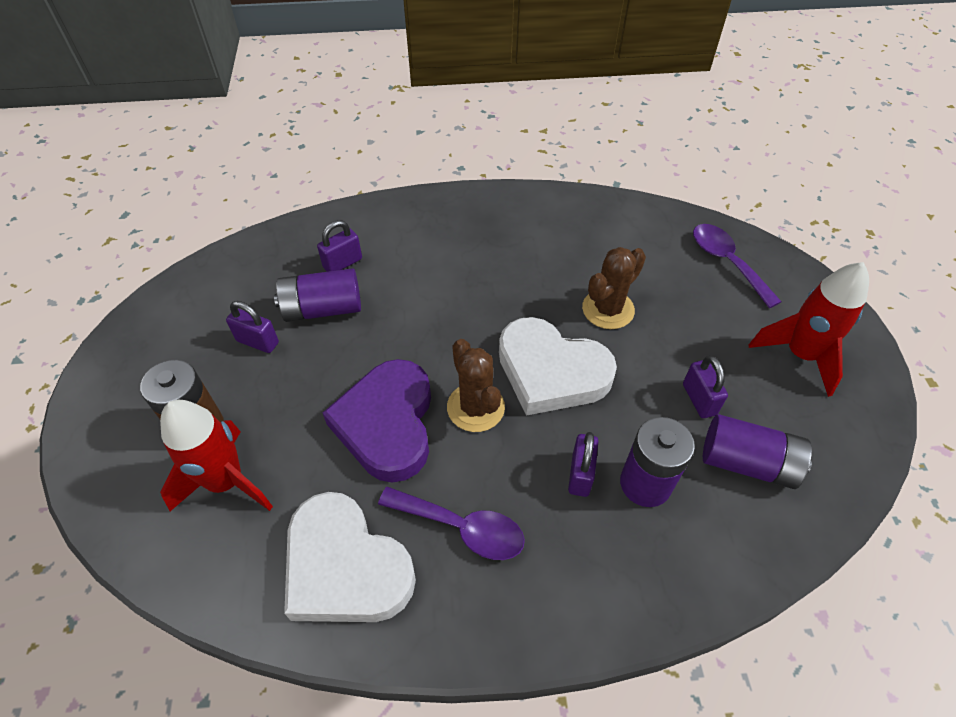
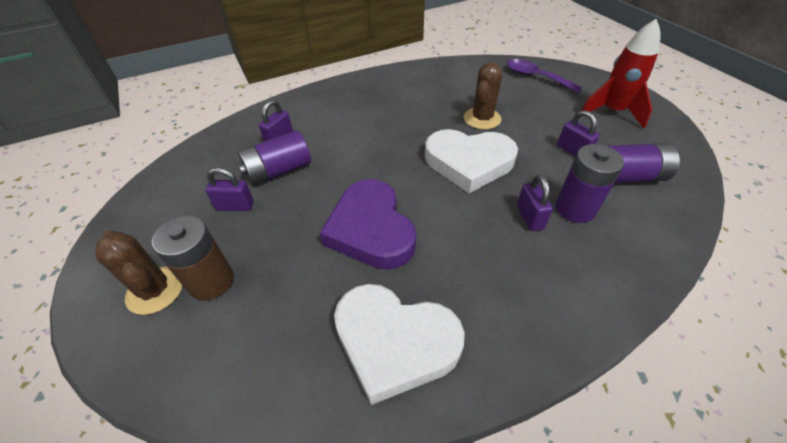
camera: 20 degrees left, 5 degrees down
red rocket [160,400,273,511] -> none
purple spoon [378,487,525,560] -> none
brown cactus [447,339,505,432] -> brown cactus moved to [95,230,183,315]

